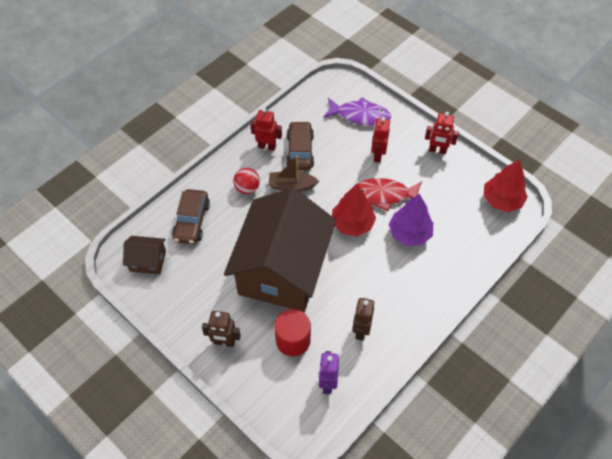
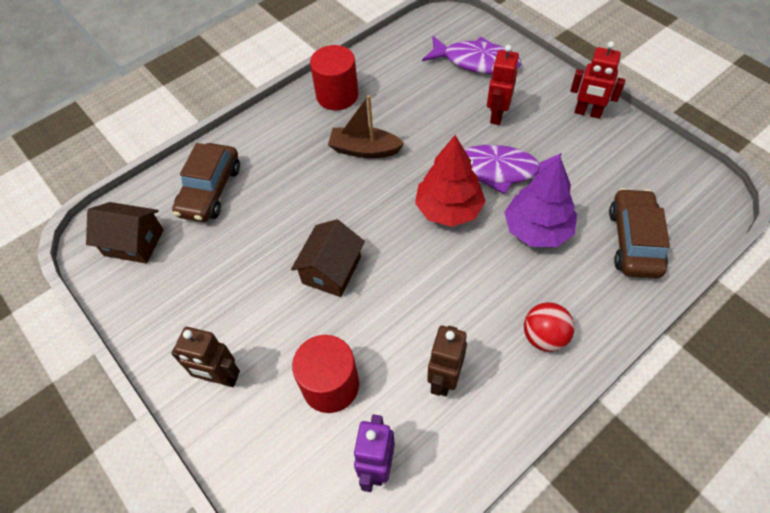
camera: 10 degrees right, 0 degrees up
brown house [224,188,336,312] -> brown house [291,219,365,297], size x0.40
red ball [233,168,260,194] -> red ball moved to [524,302,574,352]
red robot [250,108,282,151] -> red cylinder [310,45,358,110]
brown car [286,121,314,170] -> brown car moved to [609,188,670,278]
red fish [353,178,422,212] -> purple fish [464,145,562,194]
red tree [483,159,528,212] -> none

